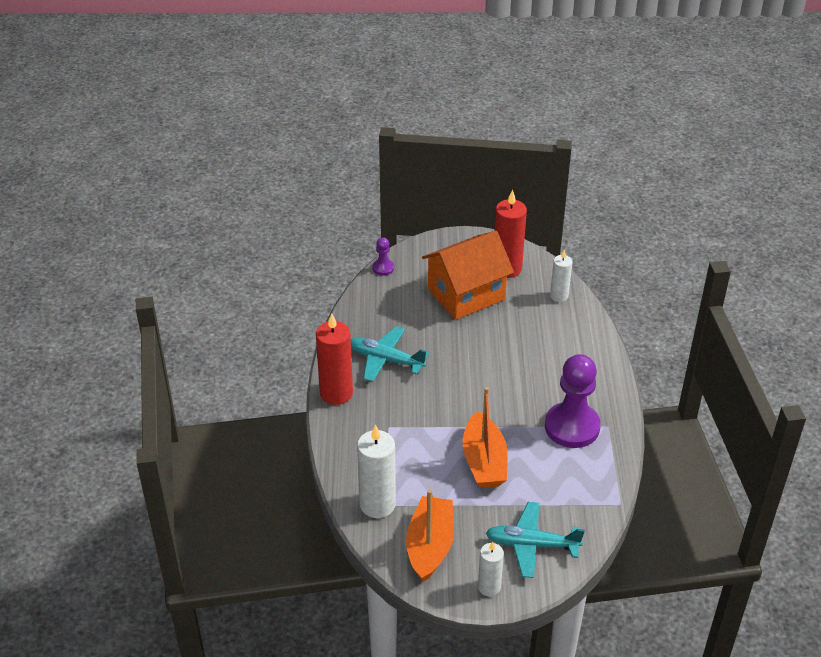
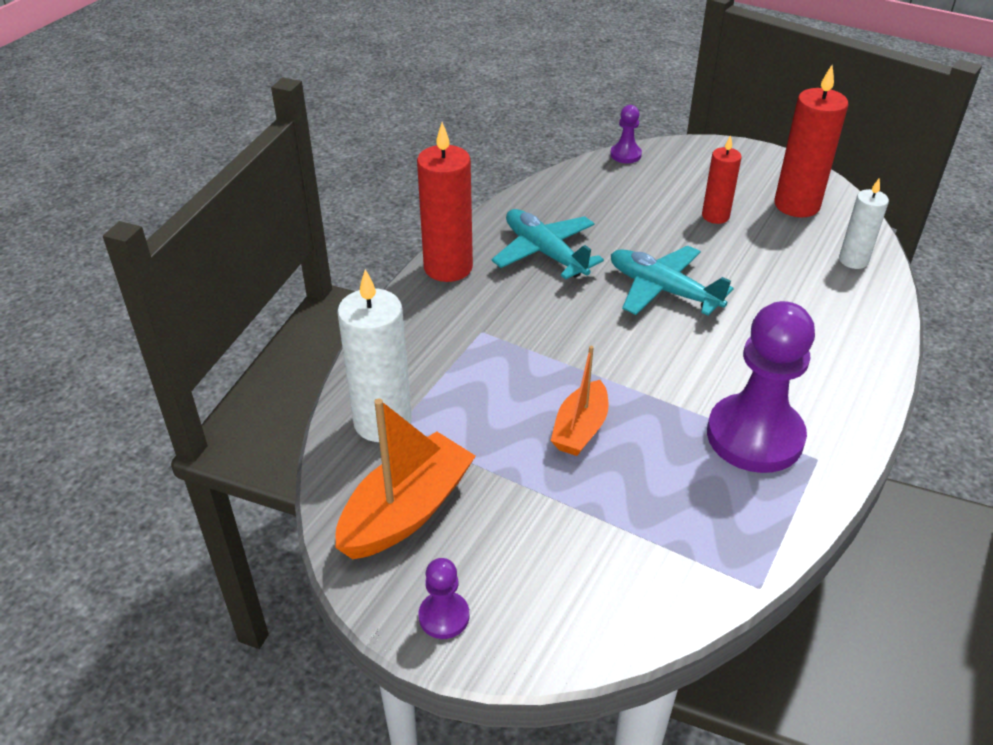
camera: 30 degrees right, 0 degrees up
orange house [422,231,514,320] -> red candle [702,135,742,224]
orange boat [463,387,508,488] -> orange boat [550,346,609,456], size x0.64
white candle [478,542,504,596] -> purple pawn [419,558,469,639]
turquoise plane [486,502,585,578] -> turquoise plane moved to [611,246,734,316]

